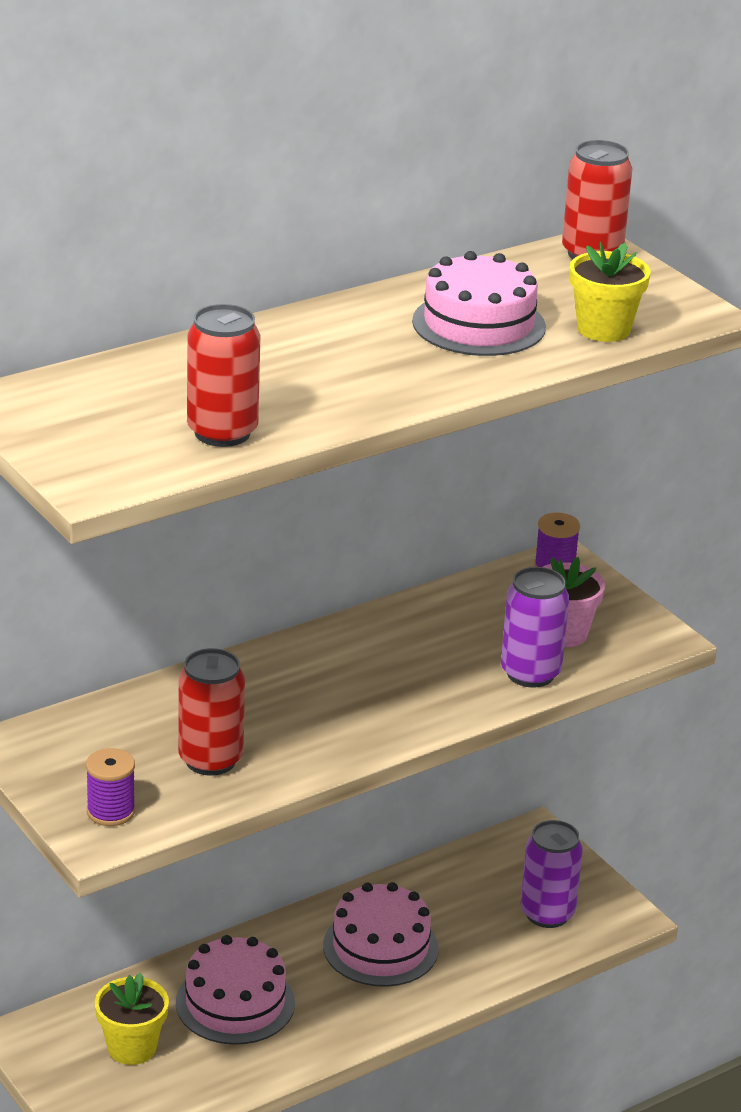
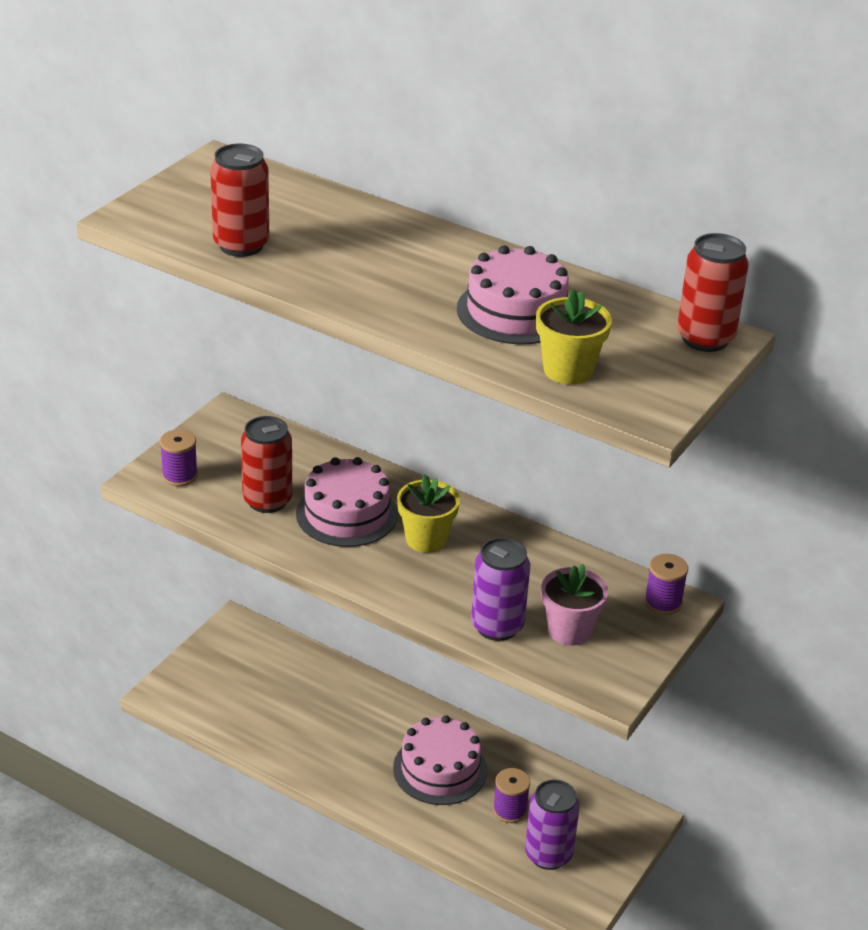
camera: 65 degrees right, 5 degrees up
yellow flower pot [95,973,169,1065] -> yellow flower pot moved to [397,474,460,553]
pink cake [176,935,295,1045] -> pink cake moved to [296,457,398,547]
none -> purple spool [493,768,530,823]

